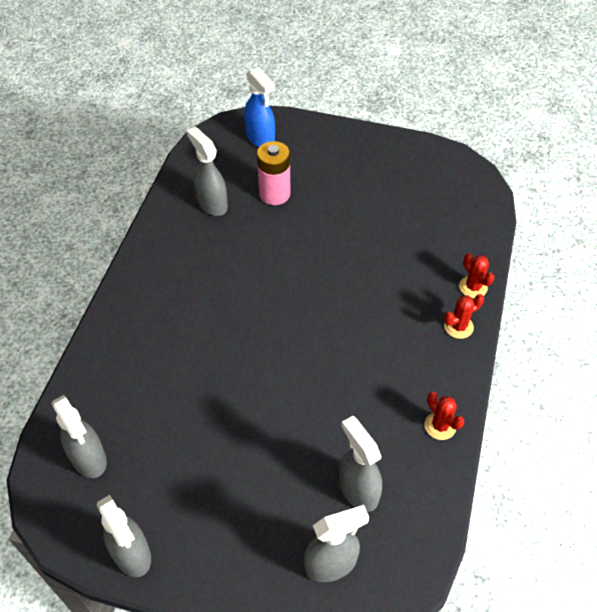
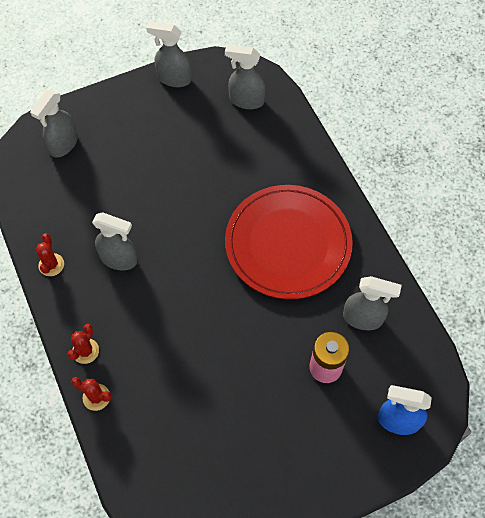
camera: 140 degrees right, 10 degrees up
grey spray bottle [339,416,382,512] -> grey spray bottle moved to [92,212,137,271]
red cactus [425,392,465,440] -> red cactus turned 75 degrees clockwise [36,233,64,276]
none -> red plate [225,185,353,299]

